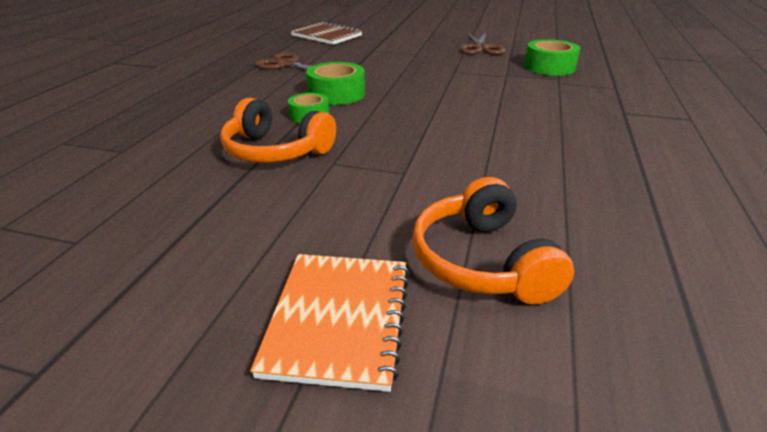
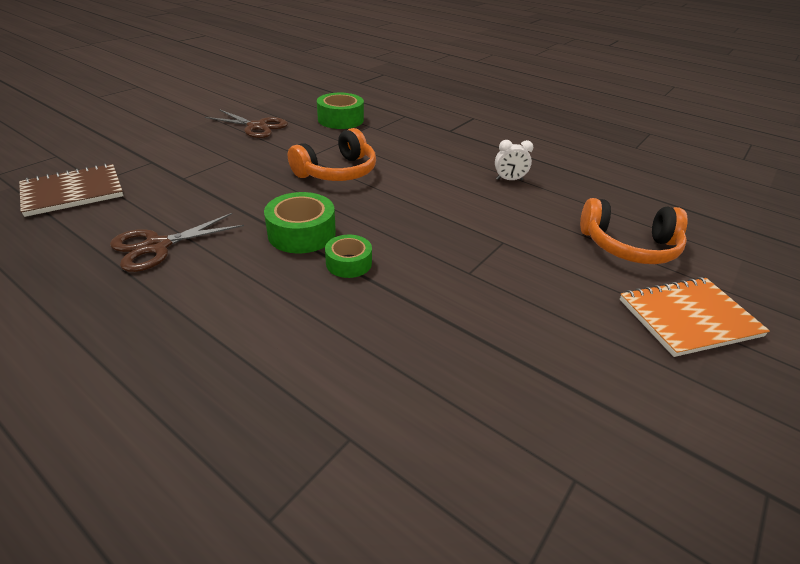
camera: 70 degrees left, 5 degrees up
orange headphones [220,98,336,163] -> orange headphones moved to [288,128,376,181]
orange notebook [250,254,410,392] -> orange notebook turned 45 degrees counterclockwise [620,277,770,357]
none -> white clock [495,140,533,181]

